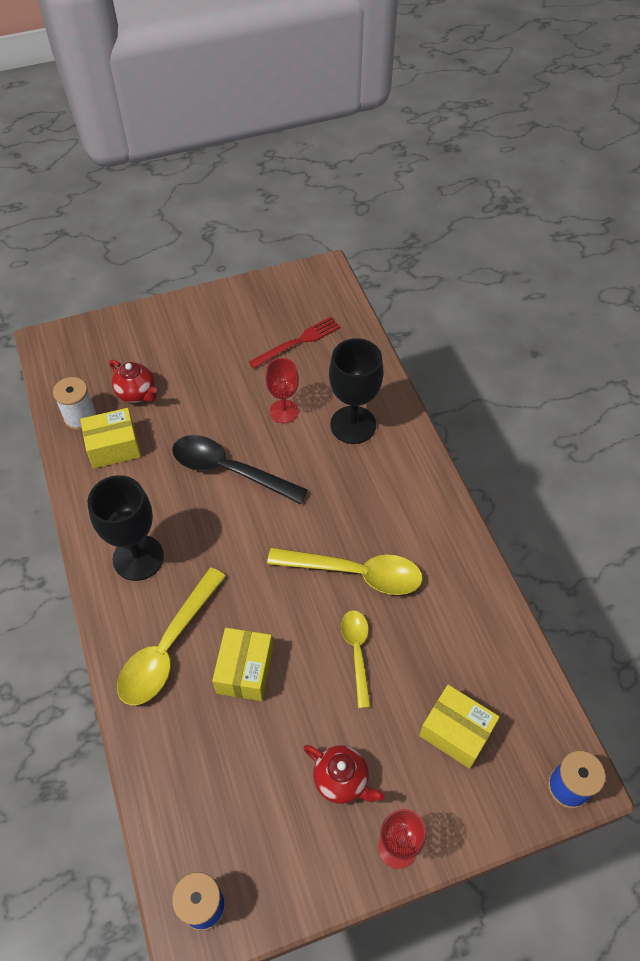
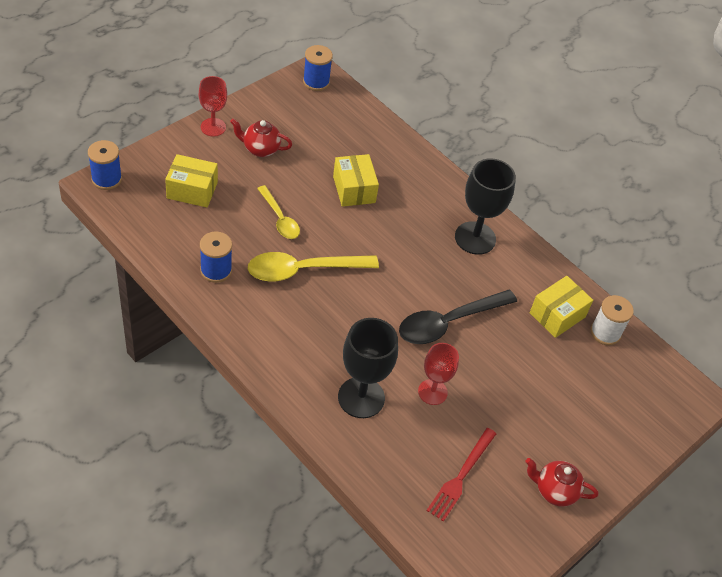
camera: 150 degrees right, 5 degrees down
red teapot [109,360,157,403] -> red teapot moved to [525,458,598,507]
yellow spoon [117,568,226,705] -> none
black spoon [172,435,308,504] -> black spoon turned 150 degrees clockwise [399,290,517,344]
none -> blue spool [200,232,232,283]

